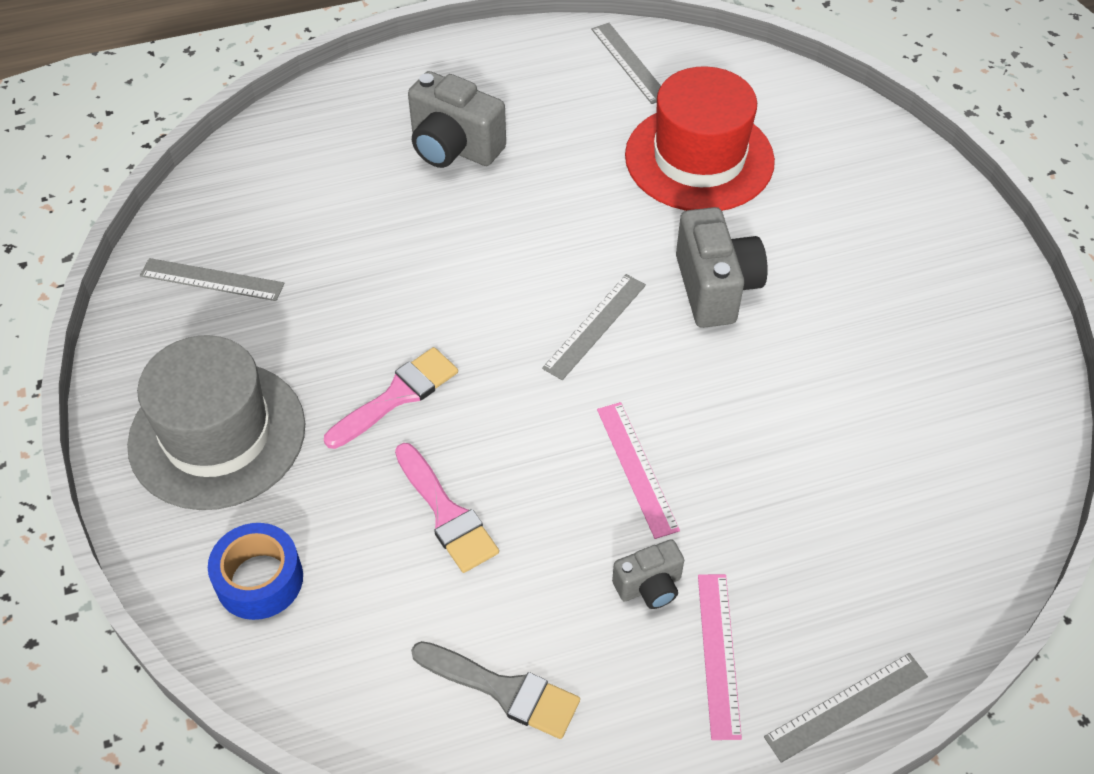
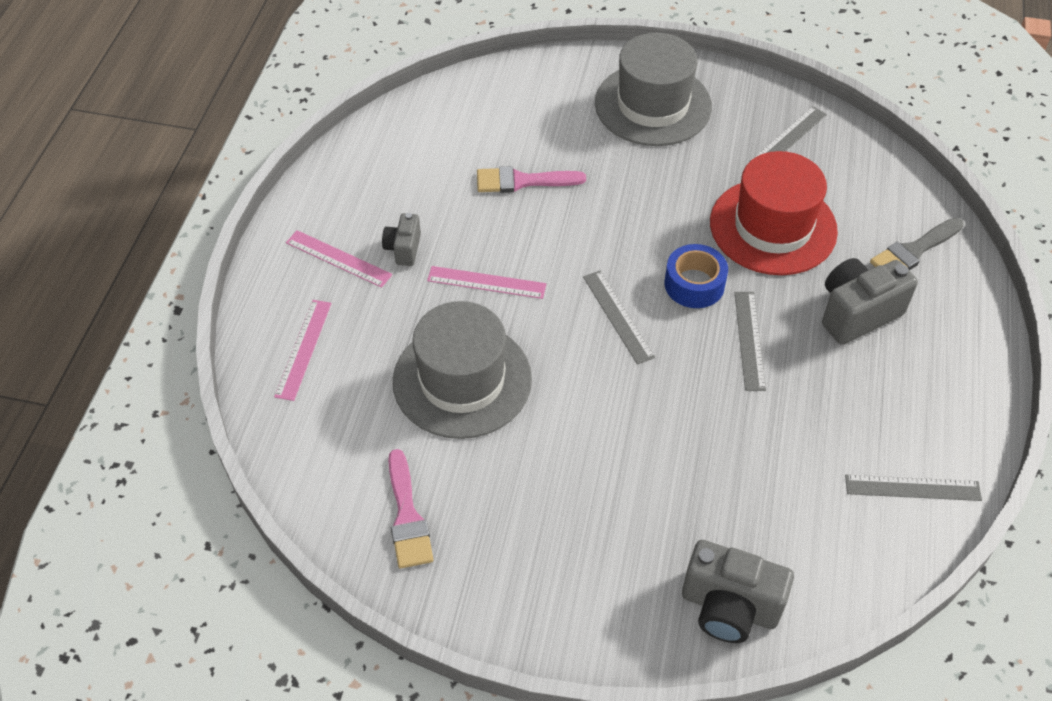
camera: 120 degrees right, 0 degrees up
blue tape [208,523,303,620] -> blue tape moved to [665,244,728,308]
pink brush [324,347,458,449] -> pink brush moved to [388,449,434,568]
grey brush [411,641,580,739] -> grey brush moved to [870,218,964,270]
red hat [625,66,775,211] -> red hat moved to [710,151,838,275]
grey camera [676,207,768,328] -> grey camera moved to [682,540,794,643]
grey ruler [764,653,928,763] -> grey ruler moved to [735,292,766,391]
none -> pink ruler [274,300,332,401]
none -> grey hat [393,301,532,439]

